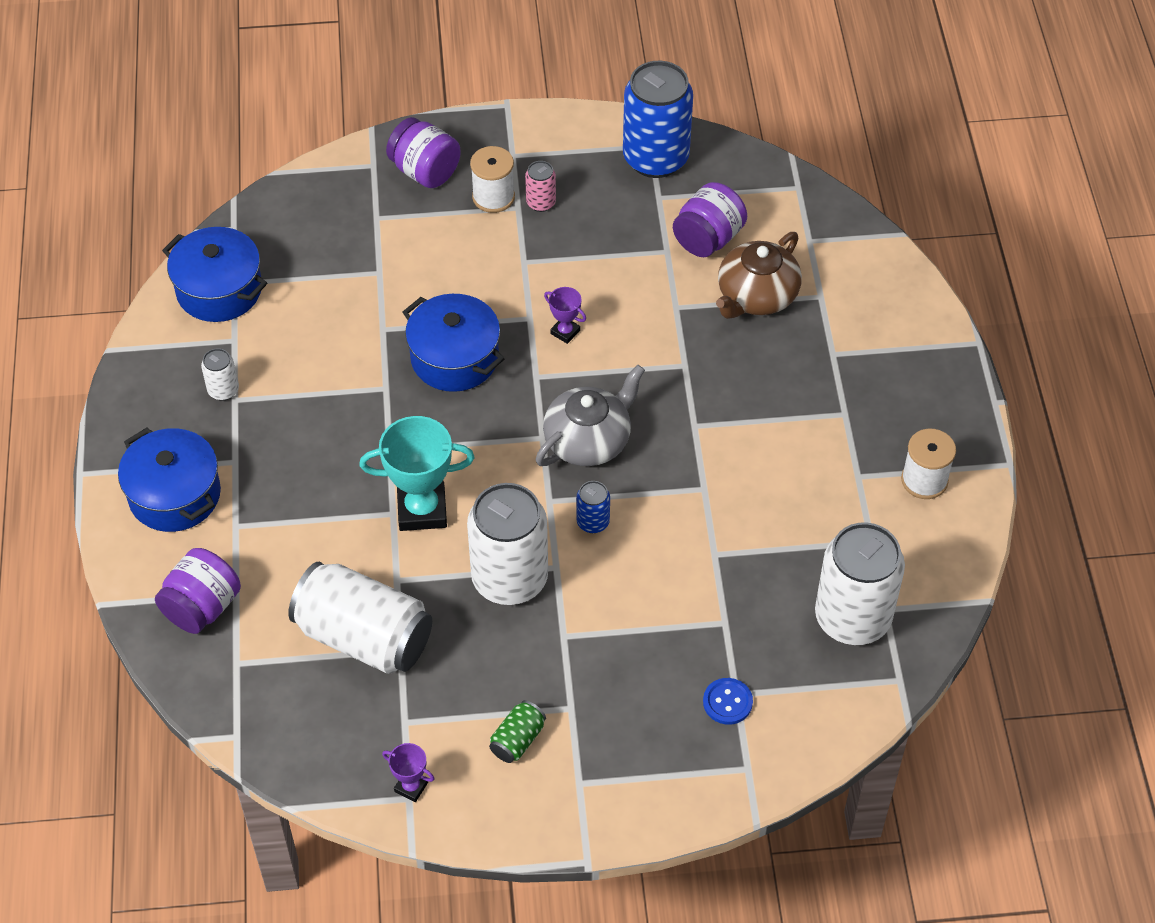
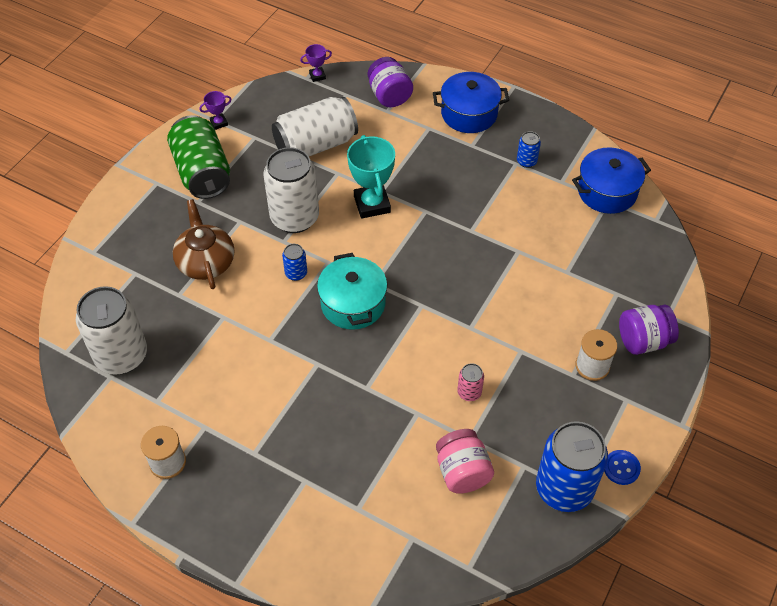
camera: 125 degrees right, 0 degrees up
white can [201,348,239,401] -> blue can [517,131,541,168]
turquoise trophy [359,416,475,531] -> turquoise trophy turned 45 degrees counterclockwise [347,135,395,219]
blue pot [403,294,504,392] -> none
green can [489,700,546,763] -> green can [167,115,230,199], size x2.27
pink can [525,161,556,212] -> pink can moved to [457,363,484,401]
grey teapot [536,365,645,466] -> turquoise pot [317,253,387,330]
purple trophy [544,287,586,344] -> purple trophy moved to [300,44,332,82]
purple jar [673,182,747,257] -> pink jar [436,429,494,494]
blue button [703,678,753,725] -> blue button moved to [604,450,641,485]
brown teapot [716,232,802,319] -> brown teapot moved to [173,199,234,289]

